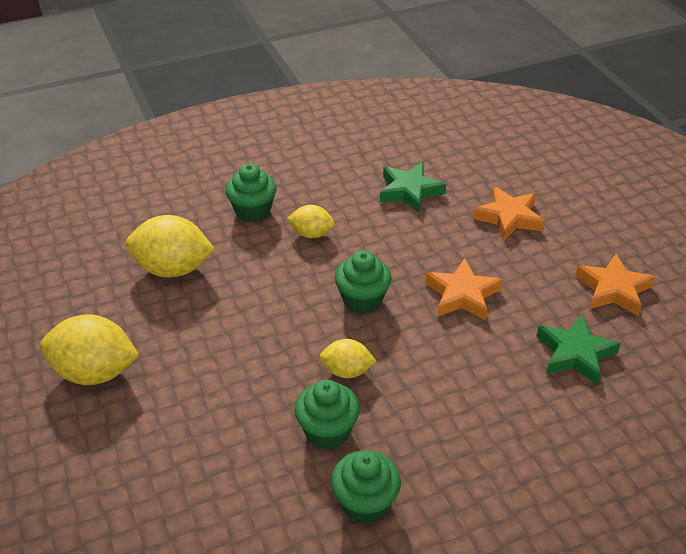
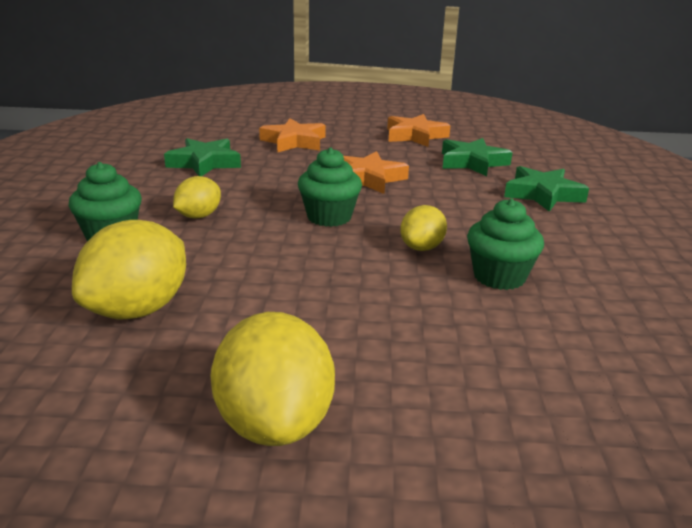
camera: 65 degrees left, 15 degrees down
yellow lemon [40,314,139,385] -> yellow lemon turned 45 degrees counterclockwise [210,312,335,446]
green cupcake [331,451,401,524] -> none
none -> green star [504,166,589,212]

